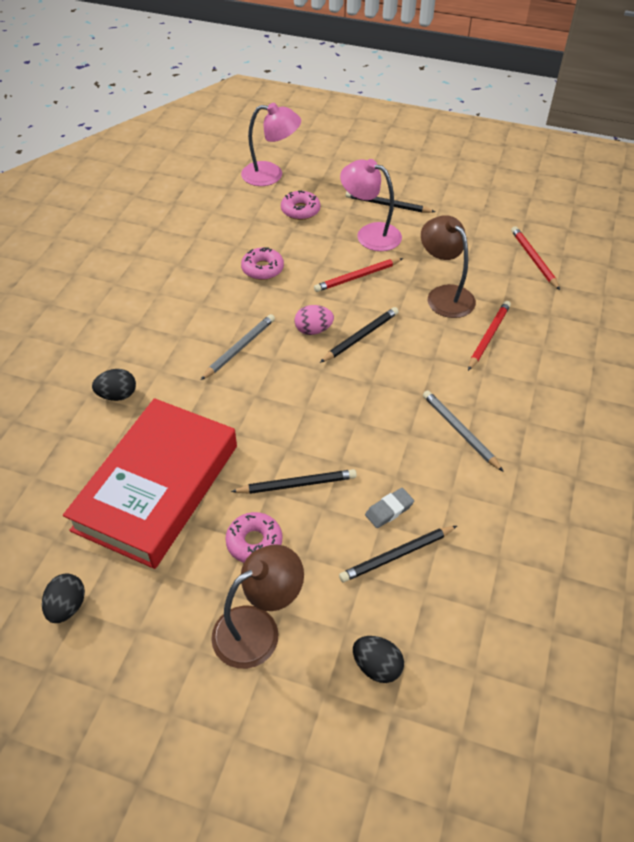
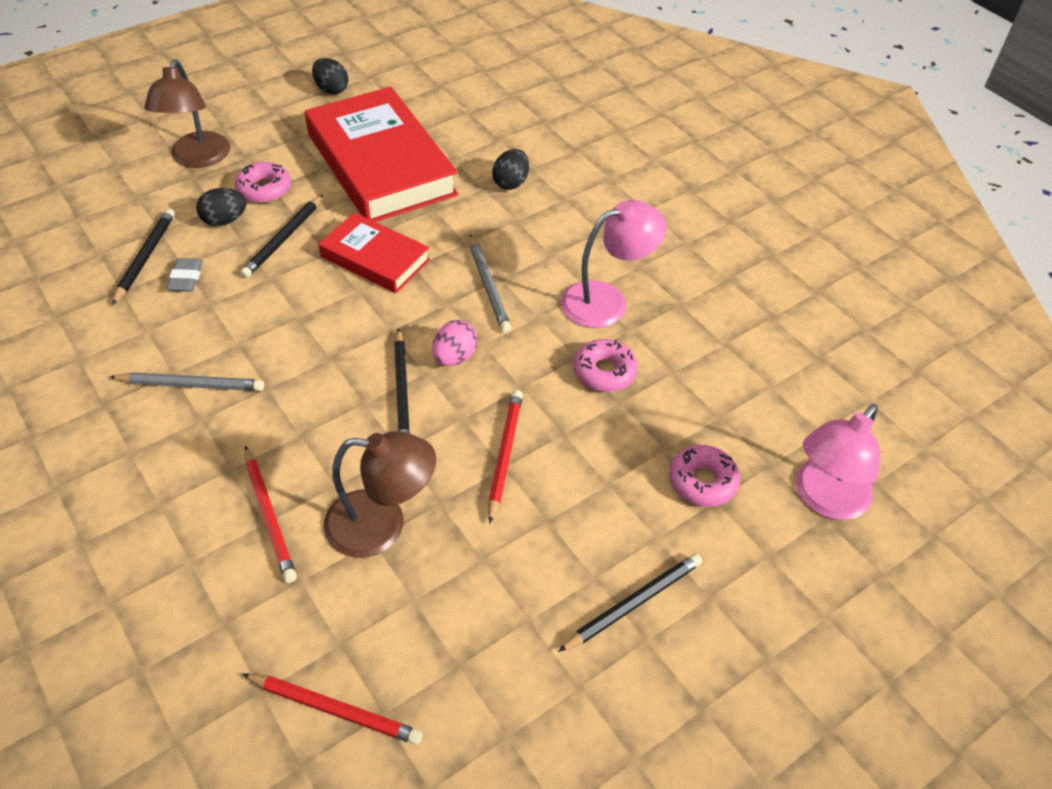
camera: 125 degrees right, 0 degrees up
pink lamp [340,159,402,251] -> pink lamp moved to [561,200,667,328]
black egg [353,636,404,683] -> black egg moved to [196,188,247,226]
none -> red book [319,213,430,293]

